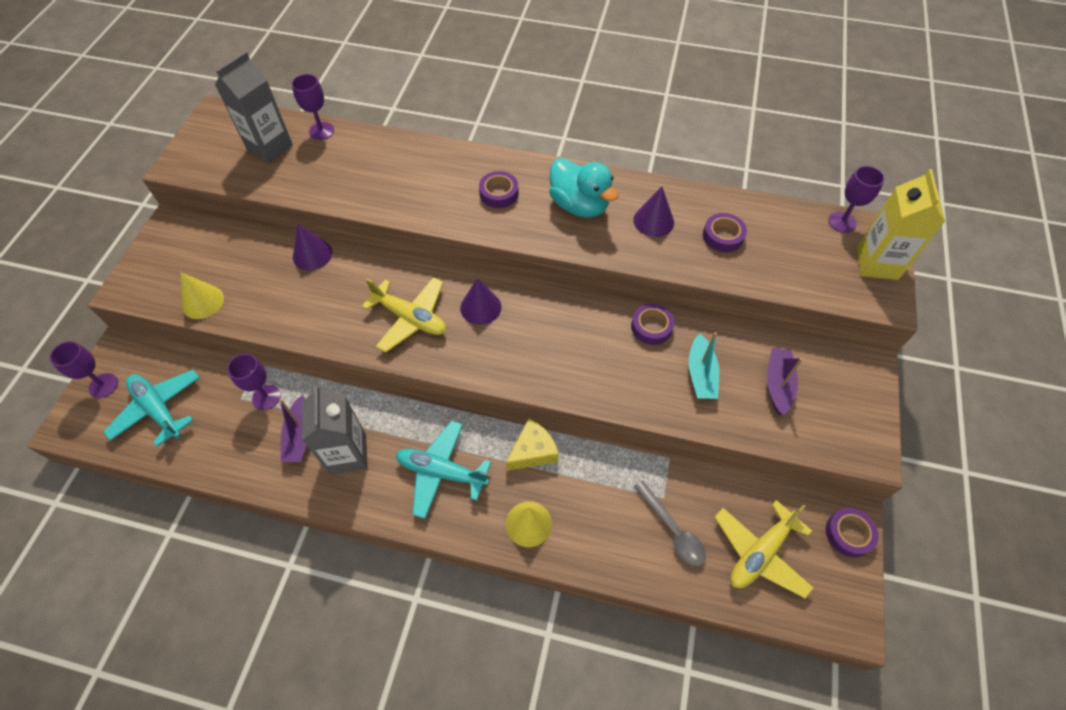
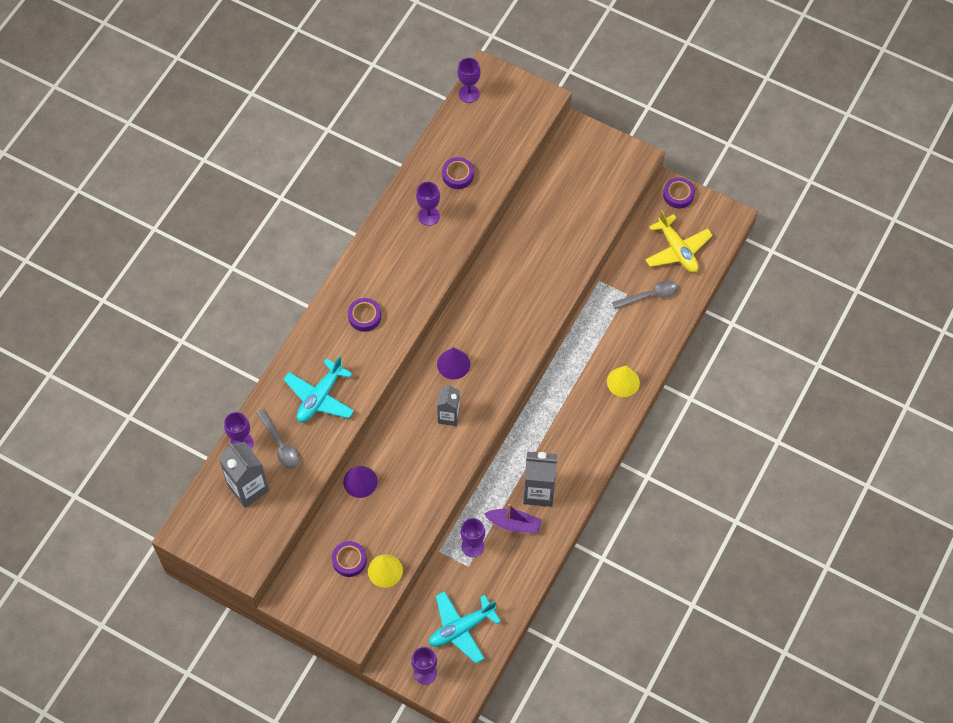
camera: 75 degrees left, 5 degrees up
yellow plane [362,277,446,352] -> grey carton [437,384,460,426]
turquoise plane [396,421,491,519] -> turquoise plane moved to [283,356,354,422]
yellow cheese [506,418,559,471] -> none
turquoise duck [549,158,618,218] -> none
purple tape [631,304,675,345] -> purple tape moved to [332,541,367,577]
purple cone [633,187,674,237] -> purple goblet [416,181,440,226]
turquoise boat [689,332,719,399] -> none
purple boat [767,348,803,415] -> none
yellow carton [857,169,945,280] -> none
none -> grey spoon [257,409,300,469]

